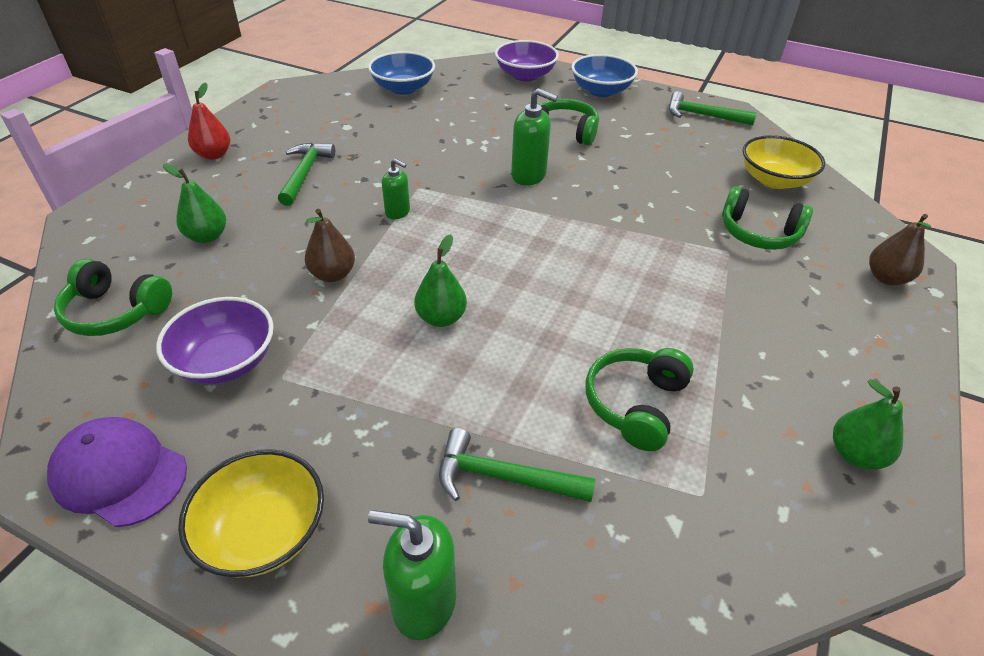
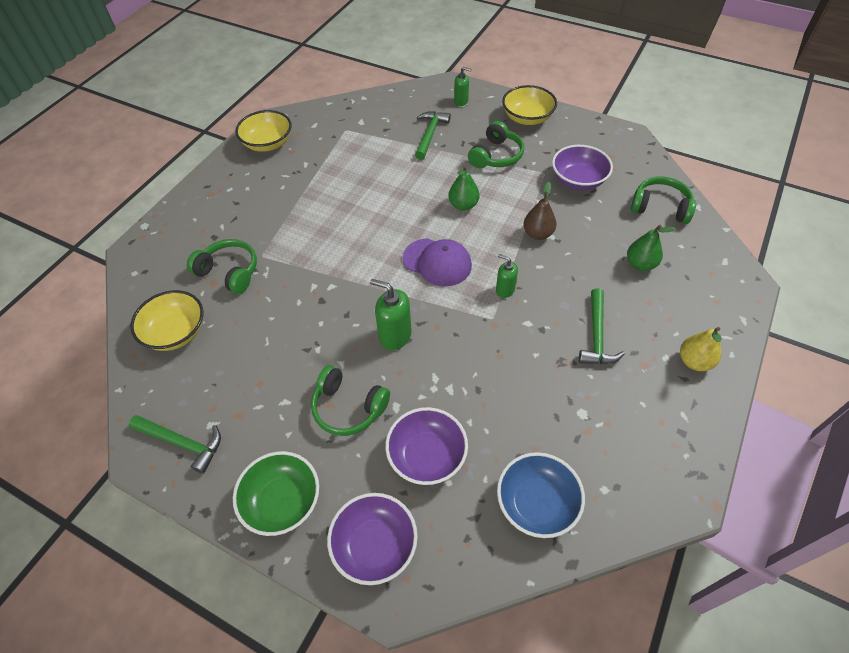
camera: 175 degrees left, 10 degrees up
purple cap [47,417,187,527] -> purple cap moved to [403,238,472,286]
red pear [188,82,230,160] -> yellow pear [680,327,722,371]
green soap dispenser [368,510,456,640] -> green soap dispenser [454,67,471,106], size x0.62
green hammer [439,428,595,502] -> green hammer turned 90 degrees counterclockwise [415,111,451,160]
blue bowl [571,54,638,97] -> green bowl [233,451,319,536]
green headphones [585,348,694,451] -> green headphones moved to [468,121,524,168]
green pear [833,379,903,470] -> yellow bowl [235,110,292,152]
brown pear [869,214,931,285] -> none
none -> purple bowl [385,407,468,485]

